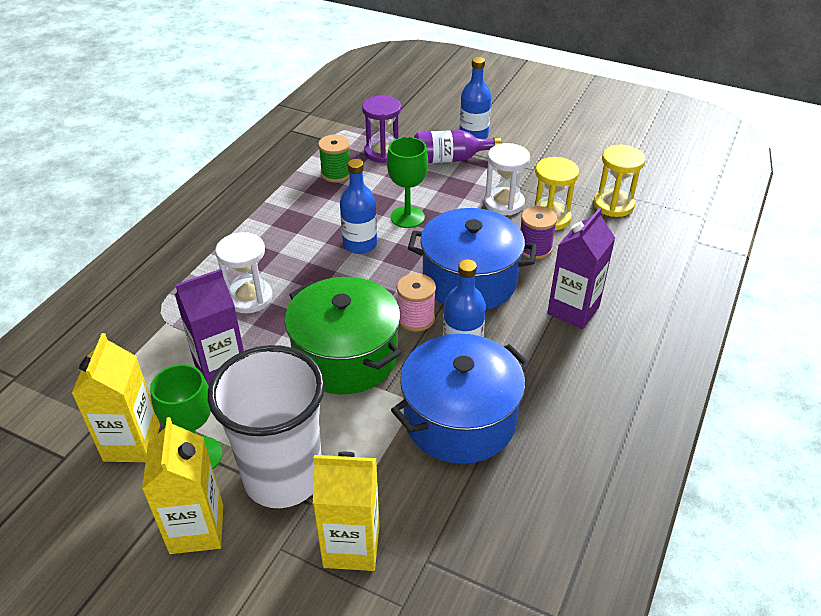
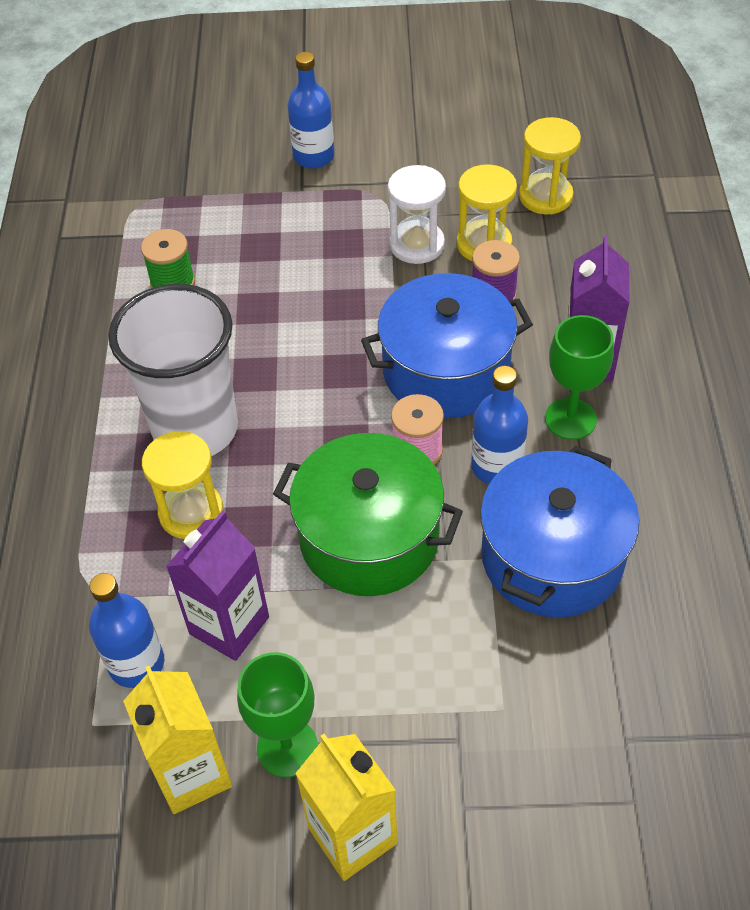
camera: 25 degrees left, 10 degrees up
white cup [208,345,325,508] -> white cup moved to [108,284,238,456]
white hourglass [215,232,272,313] -> yellow hourglass [142,431,223,539]
yellow carton [313,452,380,571] -> none
blue bottle [340,159,377,254] -> blue bottle moved to [89,573,164,688]
purple hourglass [362,96,401,163] -> none
green goblet [387,137,428,228] -> green goblet moved to [545,315,614,440]
purple bottle [414,130,502,163] -> none

